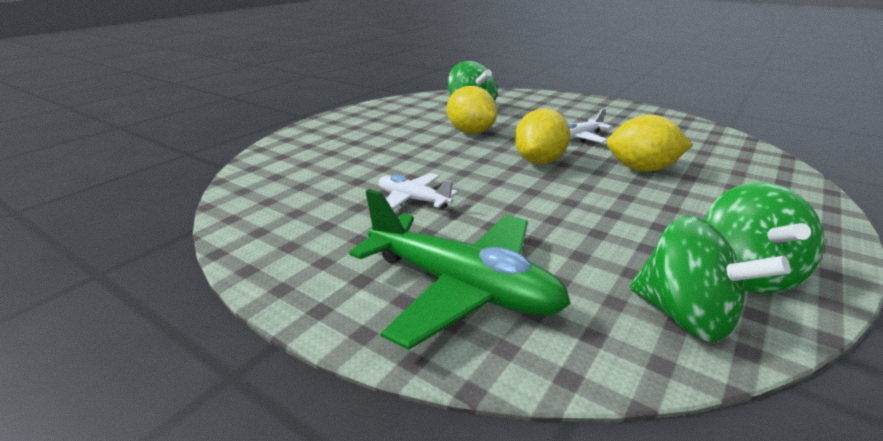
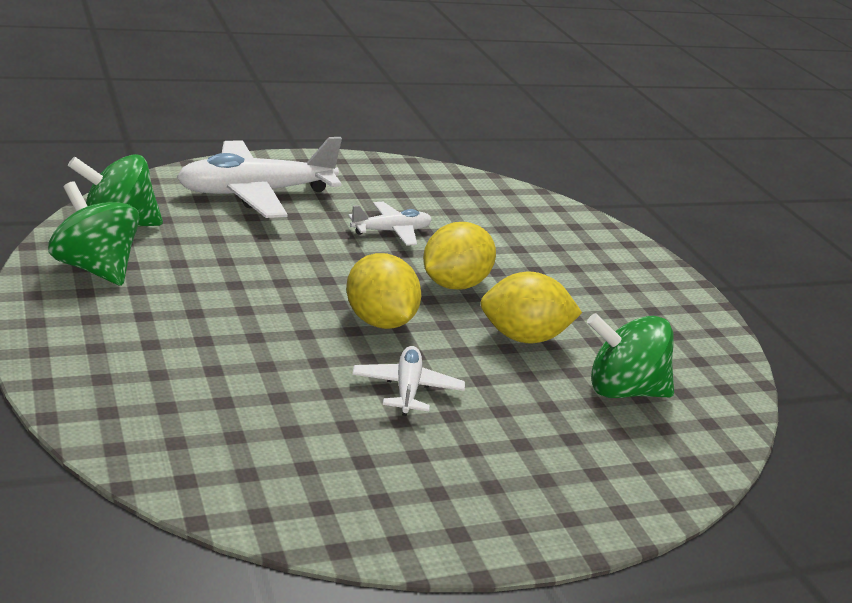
camera: 120 degrees right, 0 degrees up
green plane [349,189,571,350] -> white plane [177,137,342,218]
yellow lemon [607,115,692,172] -> yellow lemon moved to [423,222,496,290]

